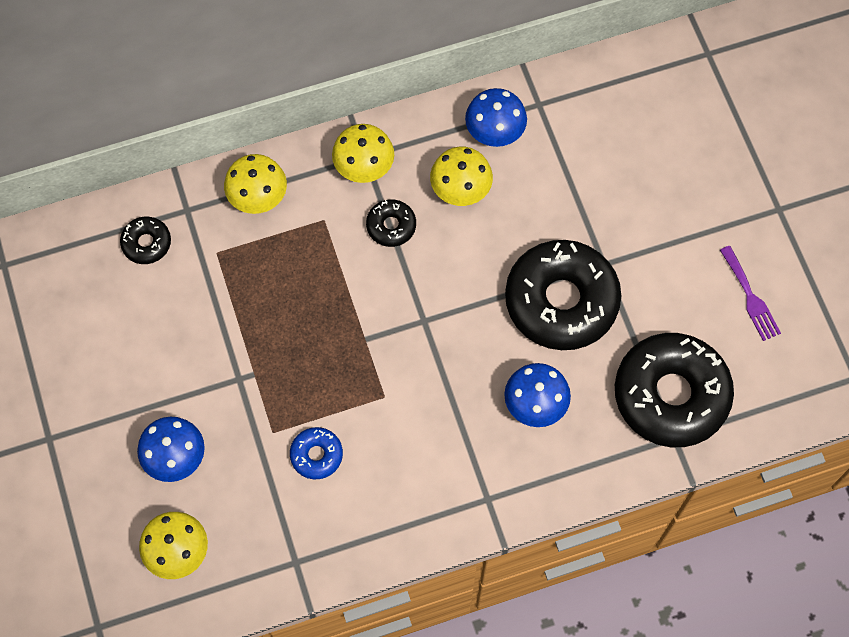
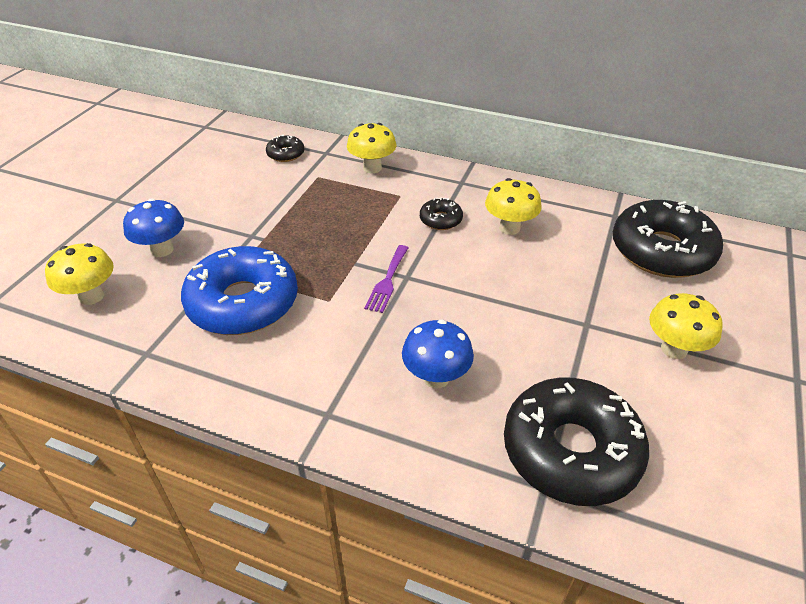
camera: 40 degrees right, 25 degrees down
blue donut [290,427,343,479] -> blue donut [181,246,298,335], size x2.24
yellow mushroom [332,124,394,183] -> yellow mushroom moved to [649,293,723,359]
blue mushroom [465,88,527,147] -> none
black donut [505,240,621,350] -> black donut moved to [613,200,723,278]
purple fork [720,246,781,341] -> purple fork moved to [364,245,408,313]

